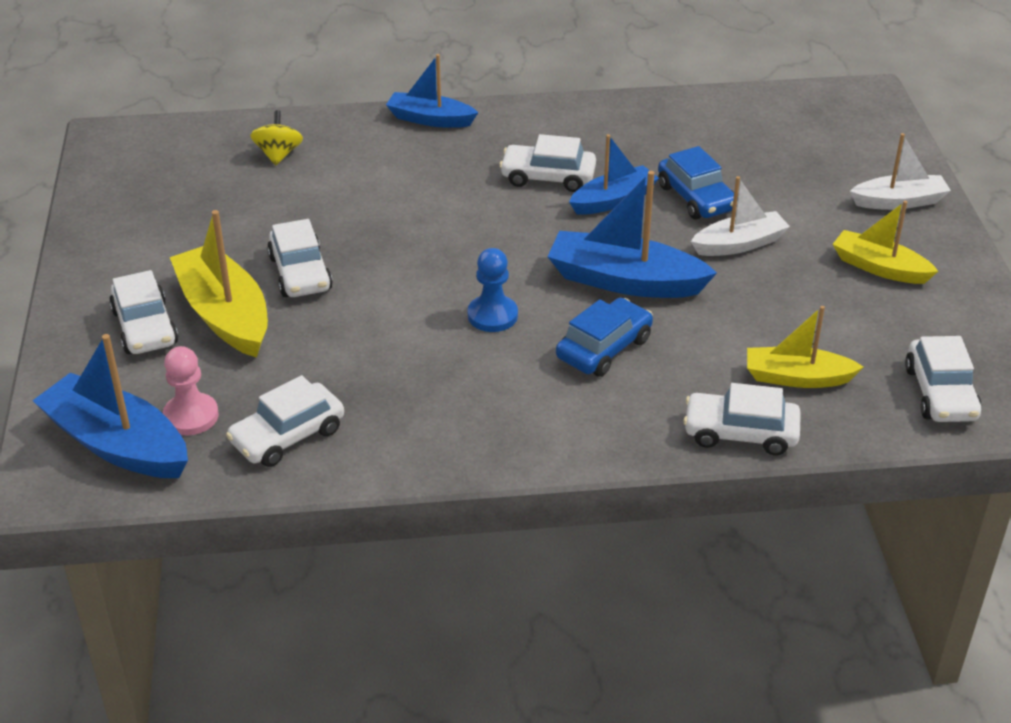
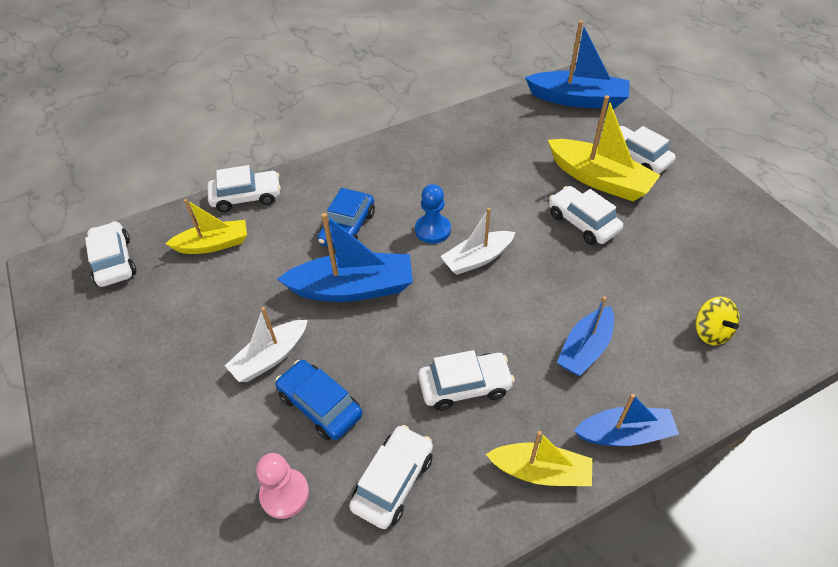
camera: 160 degrees right, 10 degrees up
pink pawn [163,346,219,435] -> pink pawn moved to [256,453,309,519]
white car [226,375,344,467] -> white car moved to [349,425,433,529]
blue boat [569,134,659,215] -> blue boat moved to [557,296,614,376]
yellow boat [833,201,938,284] -> yellow boat moved to [486,431,592,486]
white boat [850,133,951,210] -> white boat moved to [440,208,515,275]

